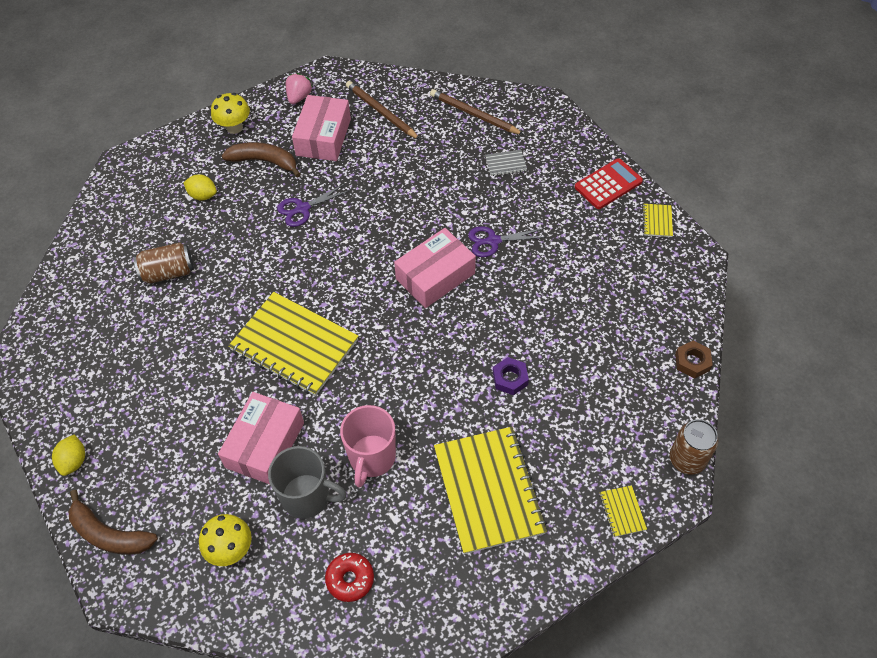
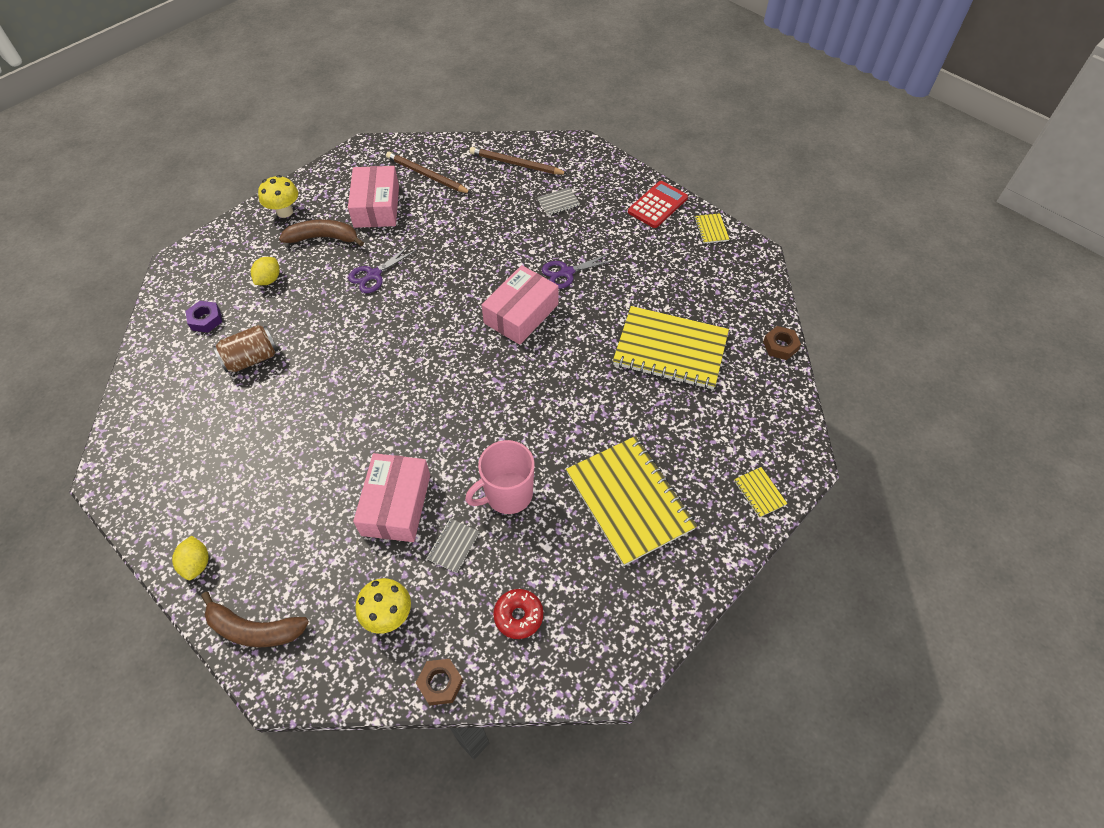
camera: 15 degrees left, 0 degrees up
yellow lemon [183,174,217,200] -> yellow lemon turned 75 degrees counterclockwise [251,257,280,285]
yellow notebook [228,292,358,396] -> yellow notebook moved to [613,306,729,389]
grey mug [268,446,347,519] -> grey notebook [426,518,480,573]
pink strawberry [286,73,313,104] -> none
pink mug [340,405,396,488] -> pink mug turned 60 degrees clockwise [465,440,535,514]
purple nut [493,357,529,395] -> purple nut moved to [185,301,222,333]
brown can [670,419,718,475] -> none
none -> brown nut [416,659,463,705]

